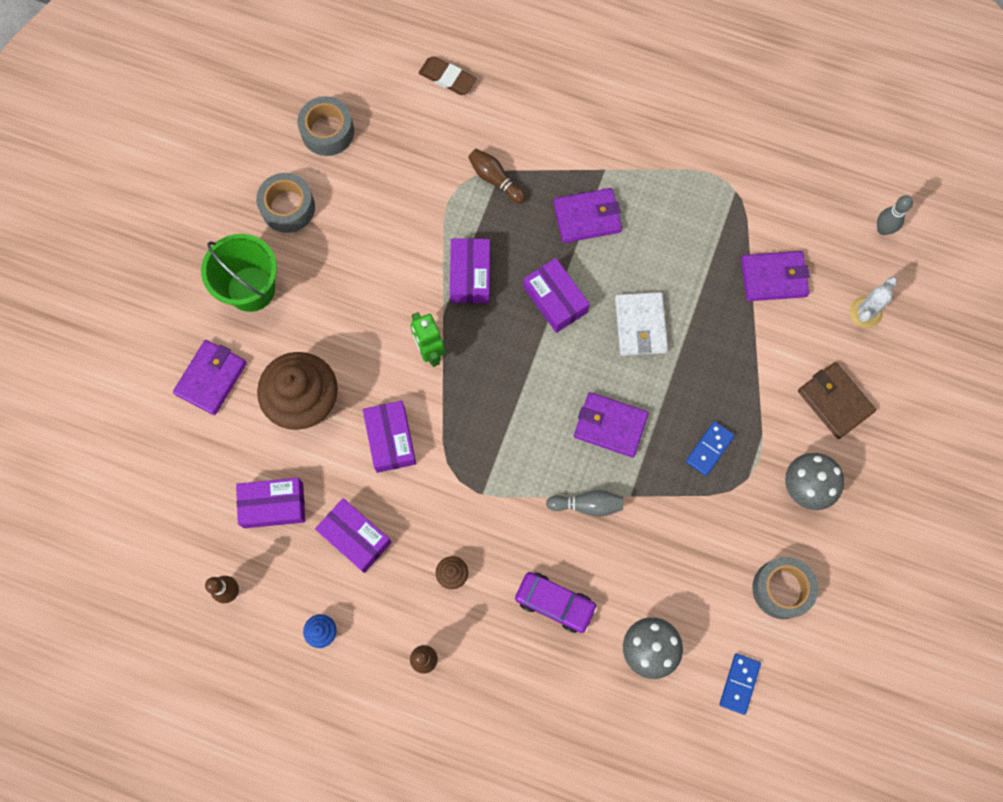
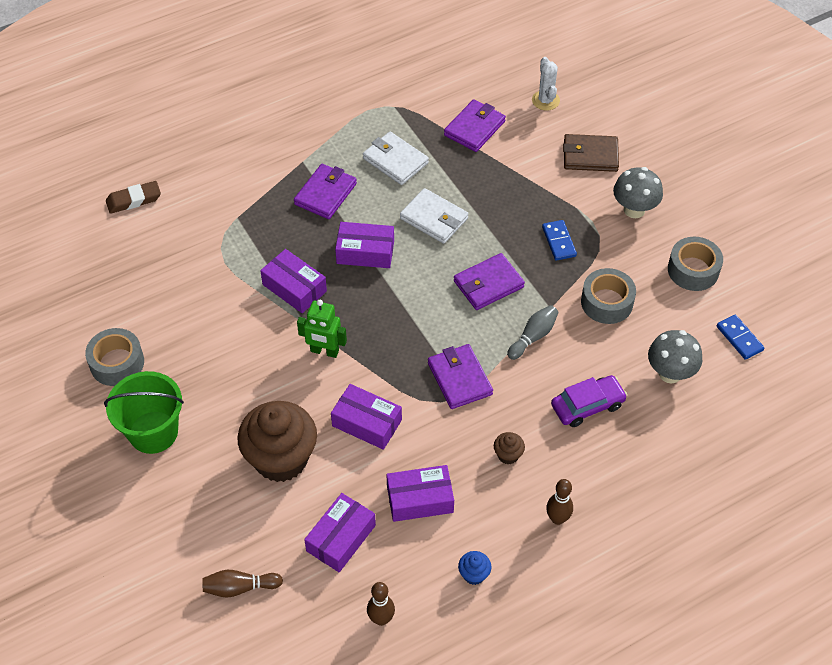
camera: 50 degrees left, 20 degrees down
purple wallet [173,340,247,415] -> purple wallet moved to [428,344,493,409]
grey tape [297,96,354,156] -> grey tape moved to [581,268,636,324]
brown bowling pin [468,149,526,204] -> brown bowling pin moved to [202,570,283,598]
grey bowling pin [877,195,913,235] -> none
none -> white wallet [363,132,429,185]

